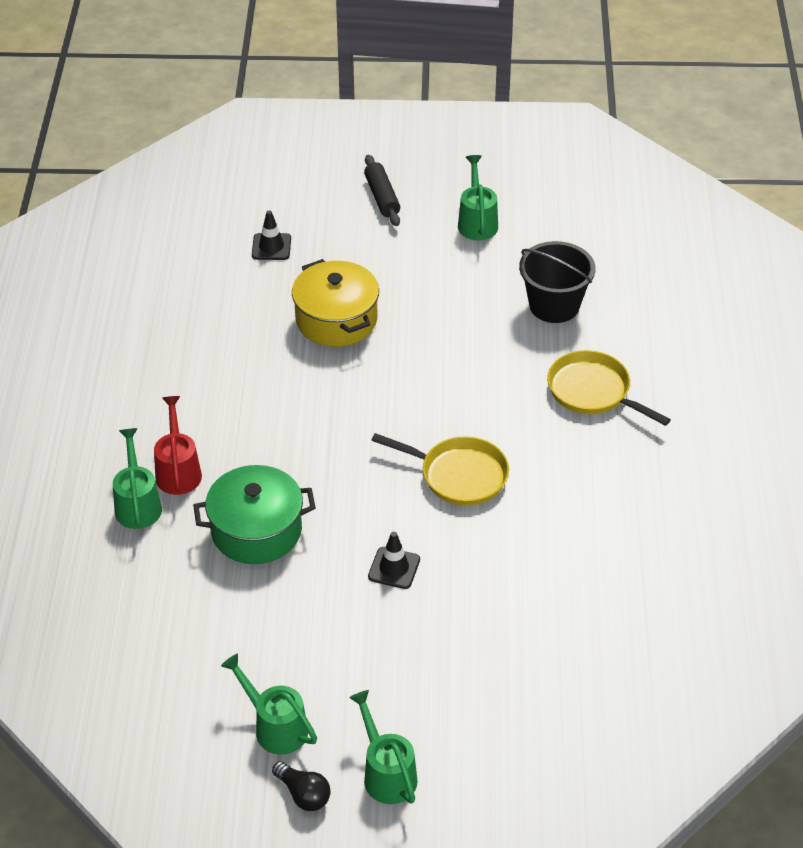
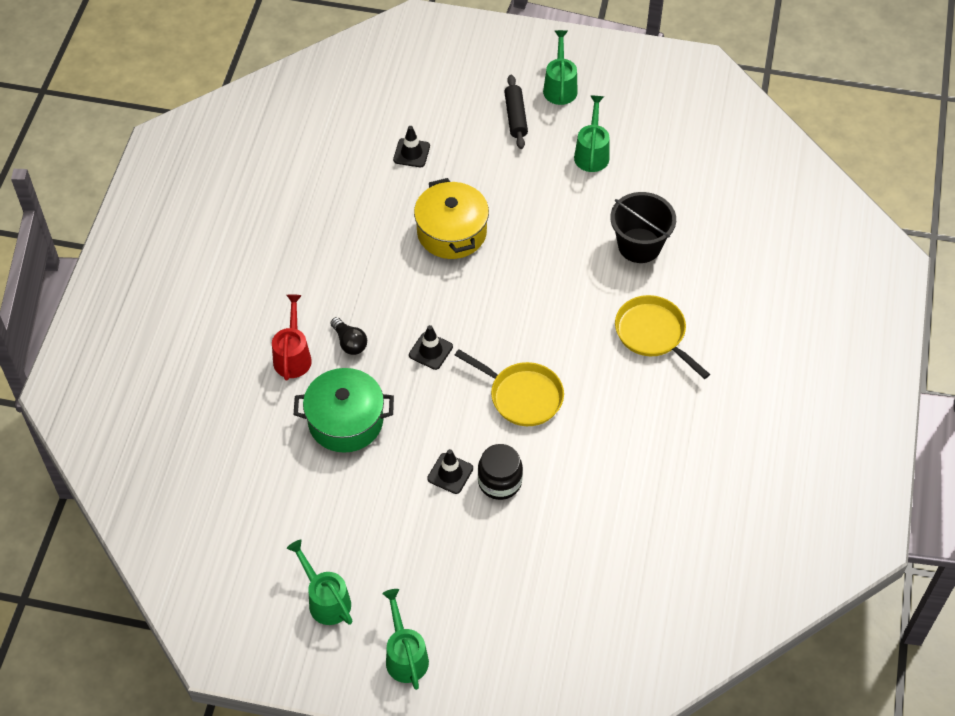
camera: 10 degrees right, 10 degrees up
green watering can [113,428,162,529] -> green watering can moved to [543,30,578,105]
black light bulb [272,761,331,811] -> black light bulb moved to [330,317,367,355]
none -> black traffic cone [409,325,453,370]
none -> black jar [478,444,523,500]

